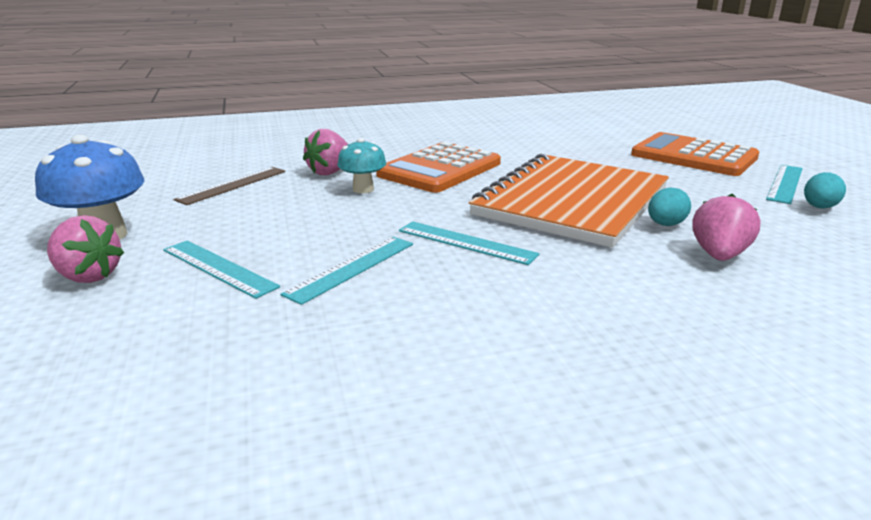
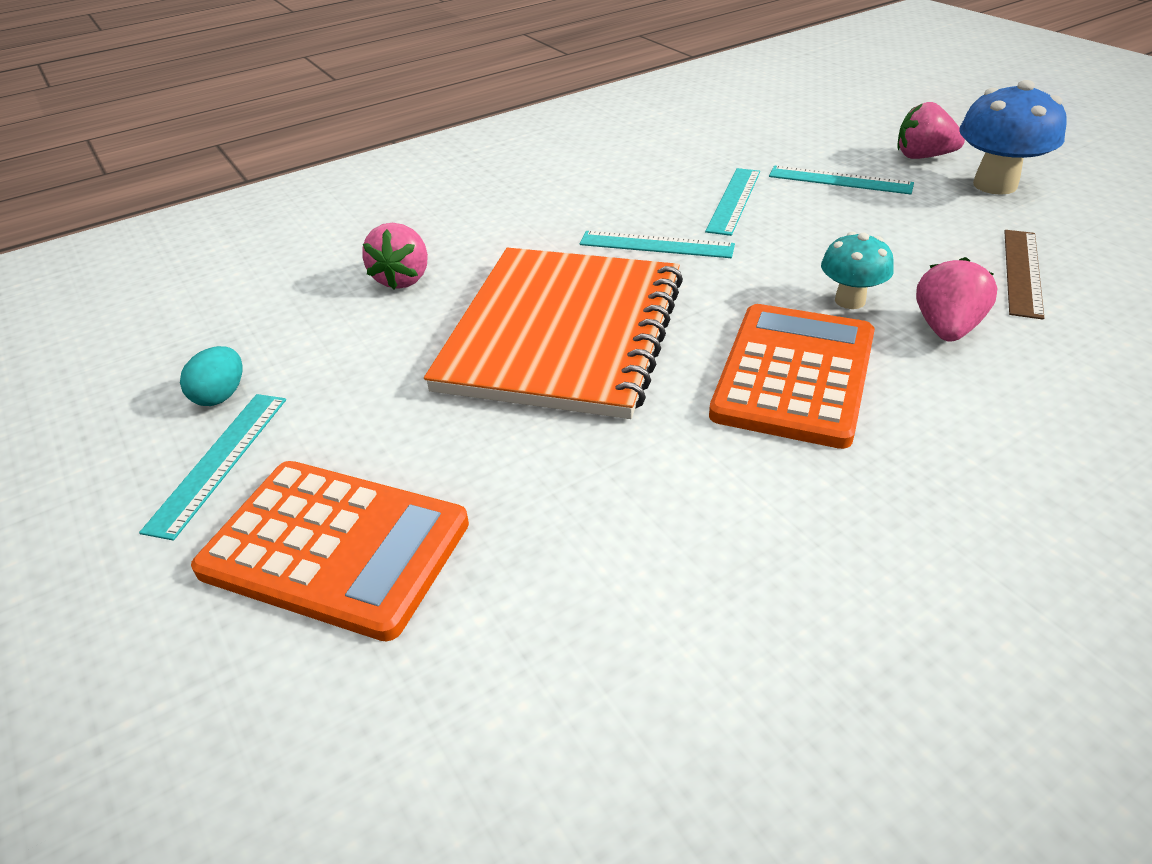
camera: 165 degrees right, 15 degrees up
turquoise egg [648,187,691,226] -> none

